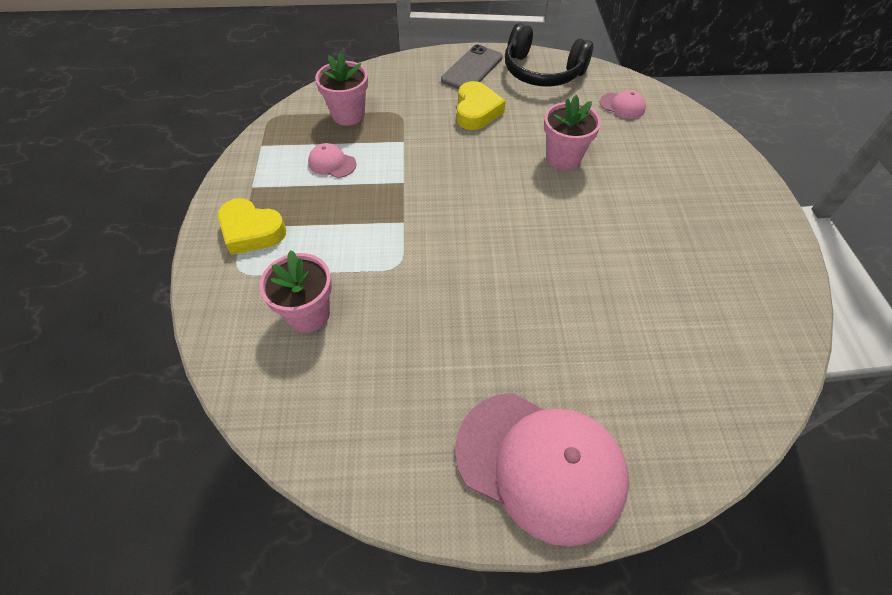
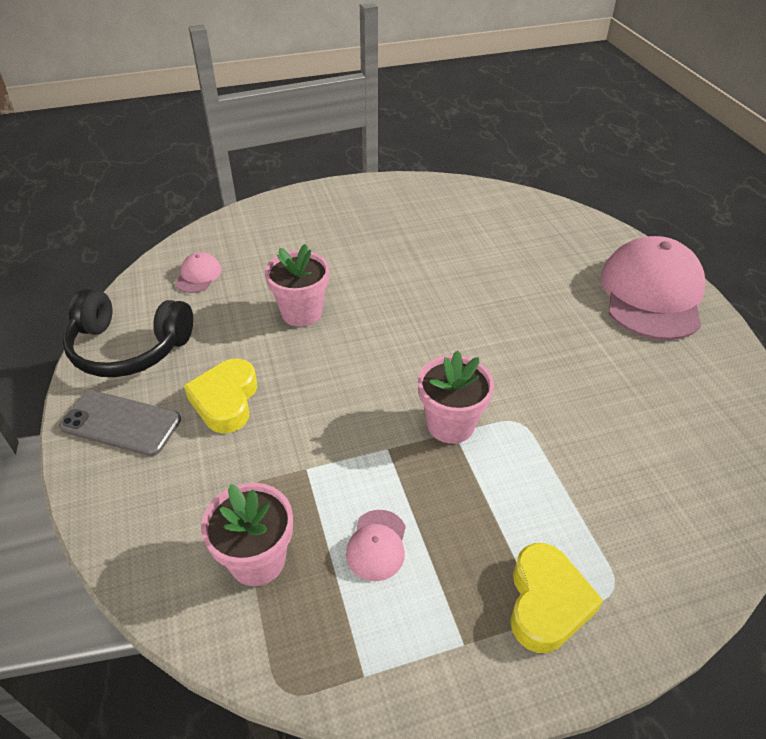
camera: 105 degrees left, 10 degrees down
pink flower pot [259,250,332,333] -> pink flower pot moved to [418,350,494,444]
yellow heart [457,81,506,130] -> yellow heart turned 75 degrees counterclockwise [184,359,257,433]
black headphones [505,23,593,87] -> black headphones turned 90 degrees clockwise [62,289,193,377]

